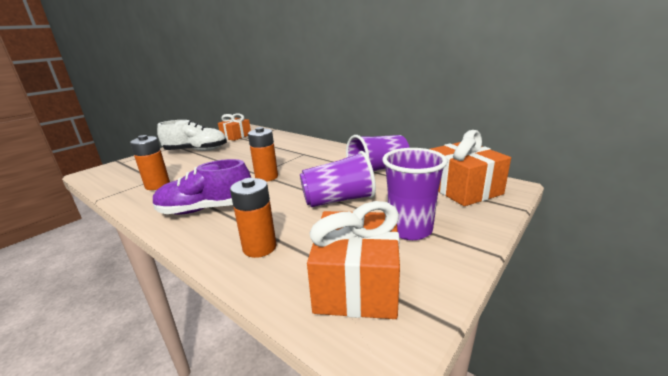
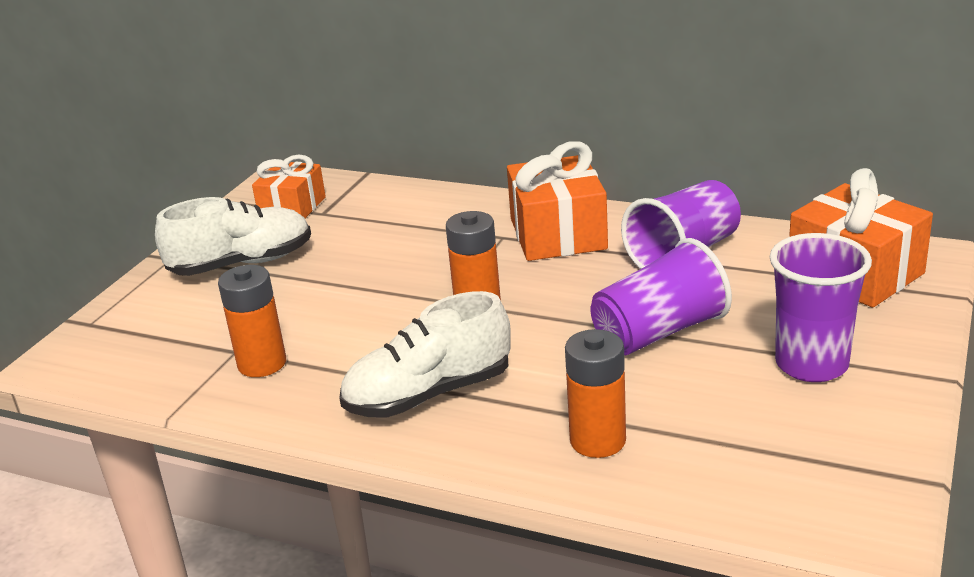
camera: 15 degrees left, 5 degrees up
purple shoe [153,159,251,215] -> white shoe [339,291,511,418]
orange gift [307,201,400,319] -> orange gift moved to [507,141,608,261]

